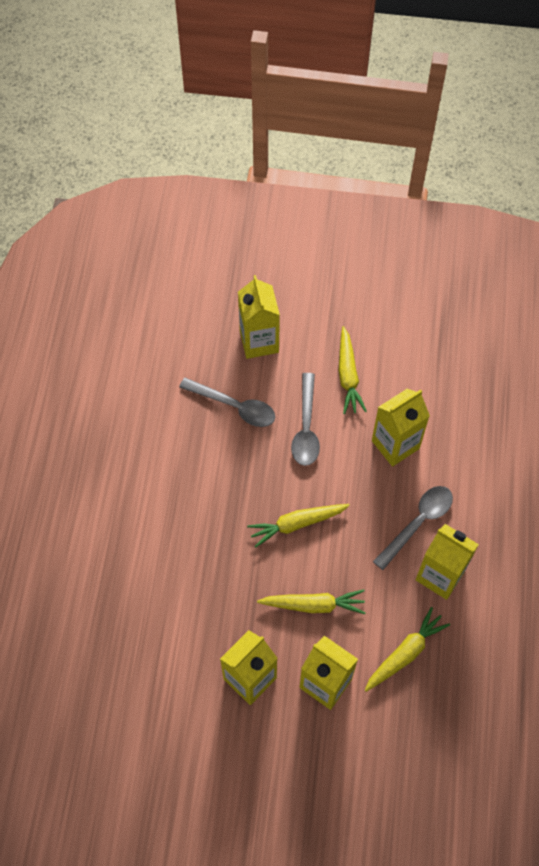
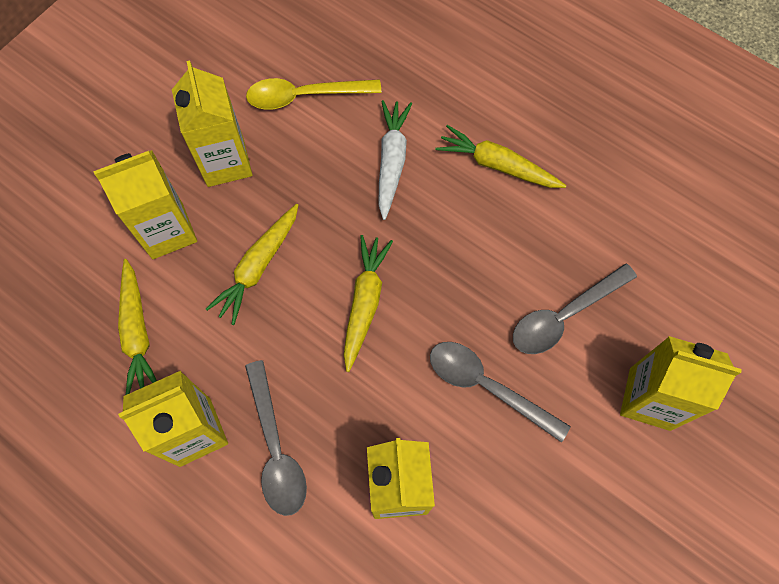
camera: 120 degrees right, 5 degrees up
yellow carrot [339,326,367,414] -> yellow carrot moved to [436,125,567,188]
none -> yellow spoon [246,78,381,110]
none -> white carrot [378,100,412,220]

